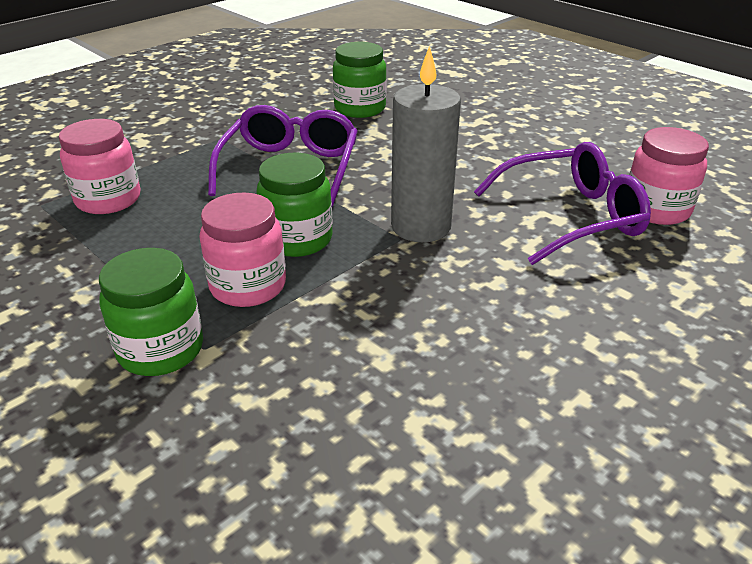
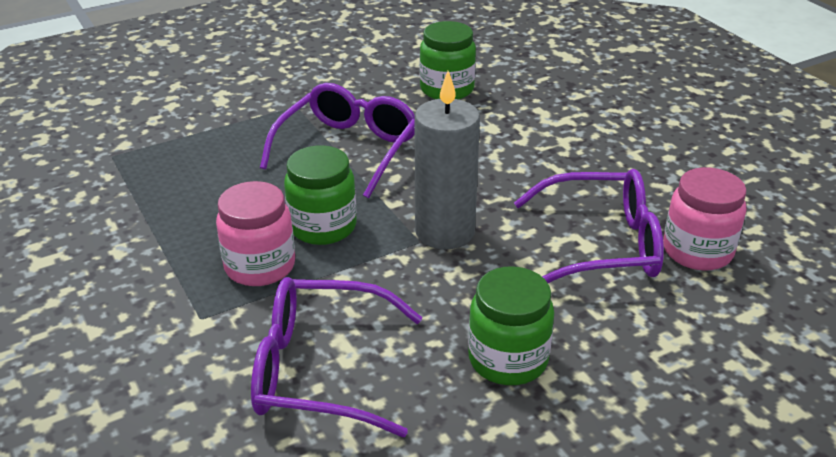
camera: 15 degrees right, 0 degrees up
pink jar [59,119,141,214] -> none
green jar [99,248,203,376] -> green jar moved to [468,266,554,385]
none -> purple glasses [251,277,422,437]

